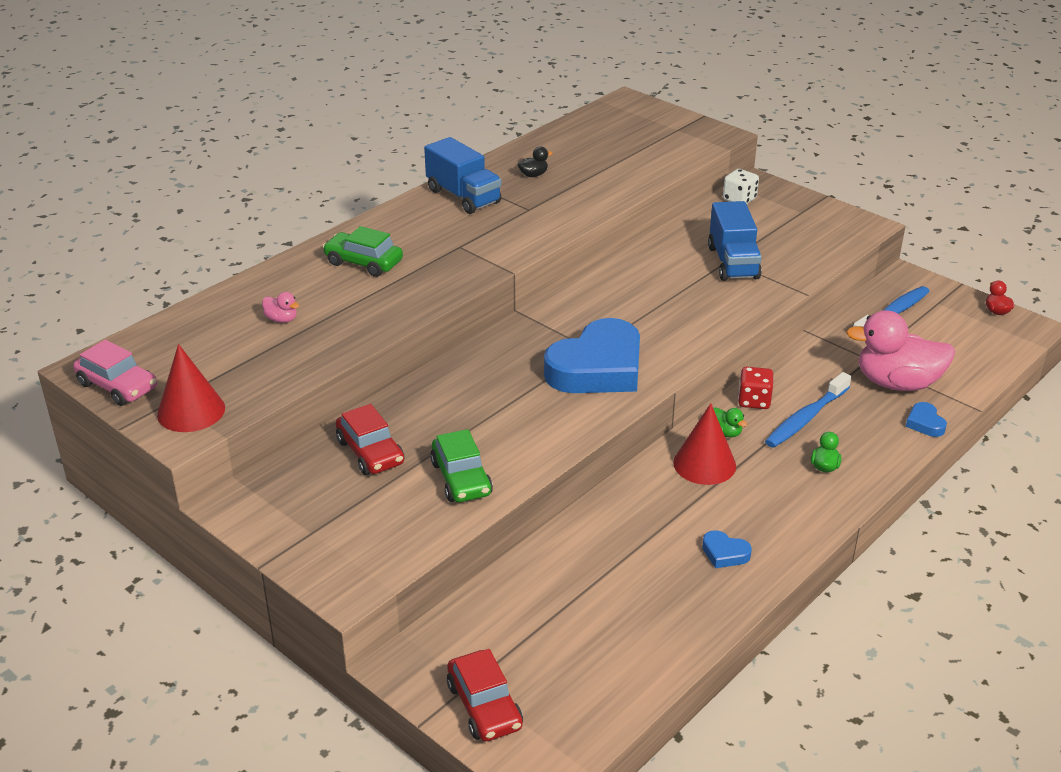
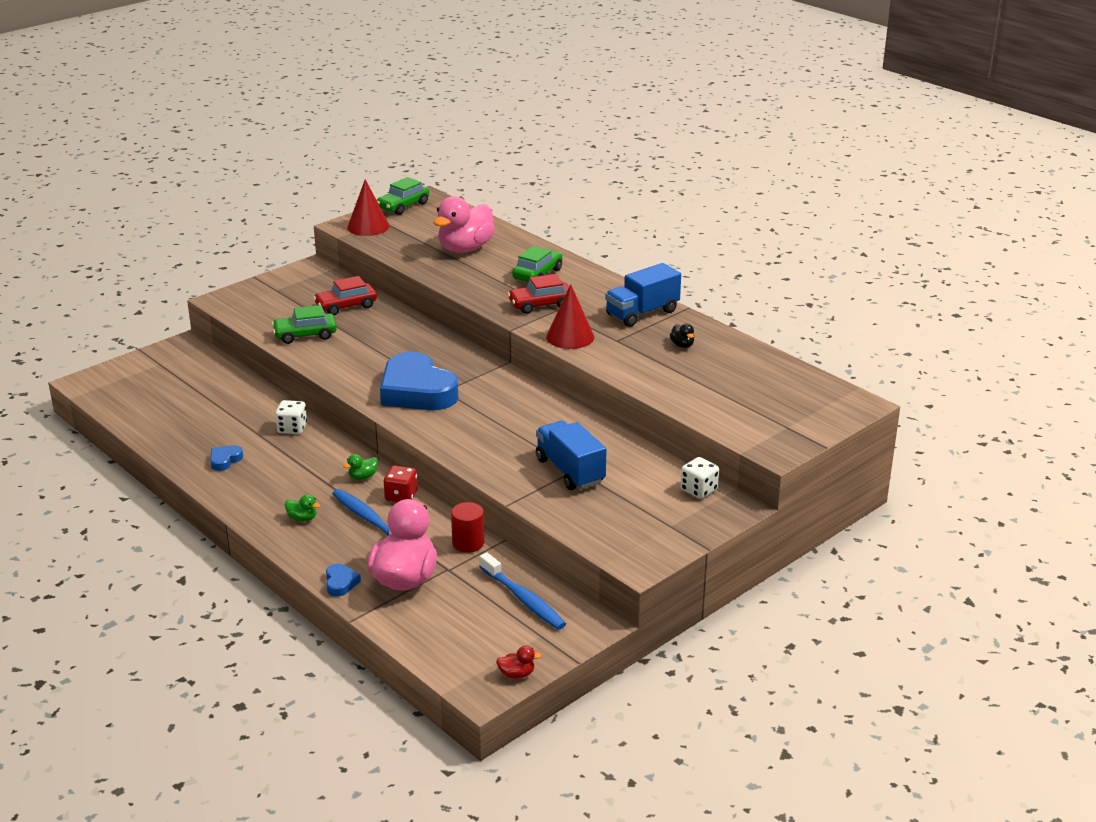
camera: 95 degrees right, 5 degrees down
pink car [73,339,157,406] -> green car [377,177,429,215]
pink duck [262,292,299,323] -> pink duck [433,196,495,253], size x2.48
red car [447,649,523,741] -> red car moved to [507,274,569,314]
red cone [673,403,736,485] -> red cone moved to [546,284,594,349]
blue truck [708,201,762,281] -> blue truck turned 60 degrees clockwise [536,421,607,490]
blue heart [906,402,947,437] -> blue heart turned 90 degrees clockwise [326,564,361,596]
none -> white dice [275,400,307,434]
none -> red cylinder [451,502,484,553]

